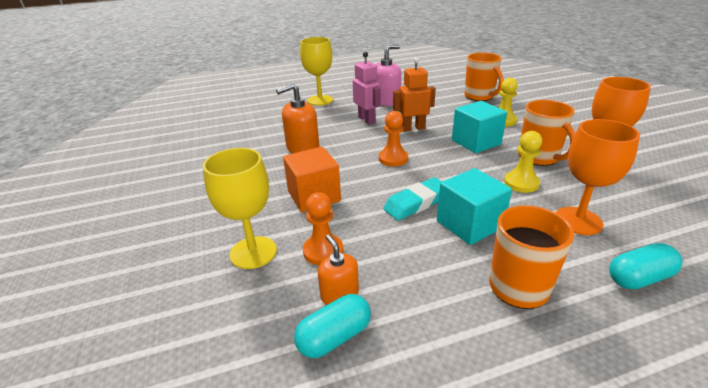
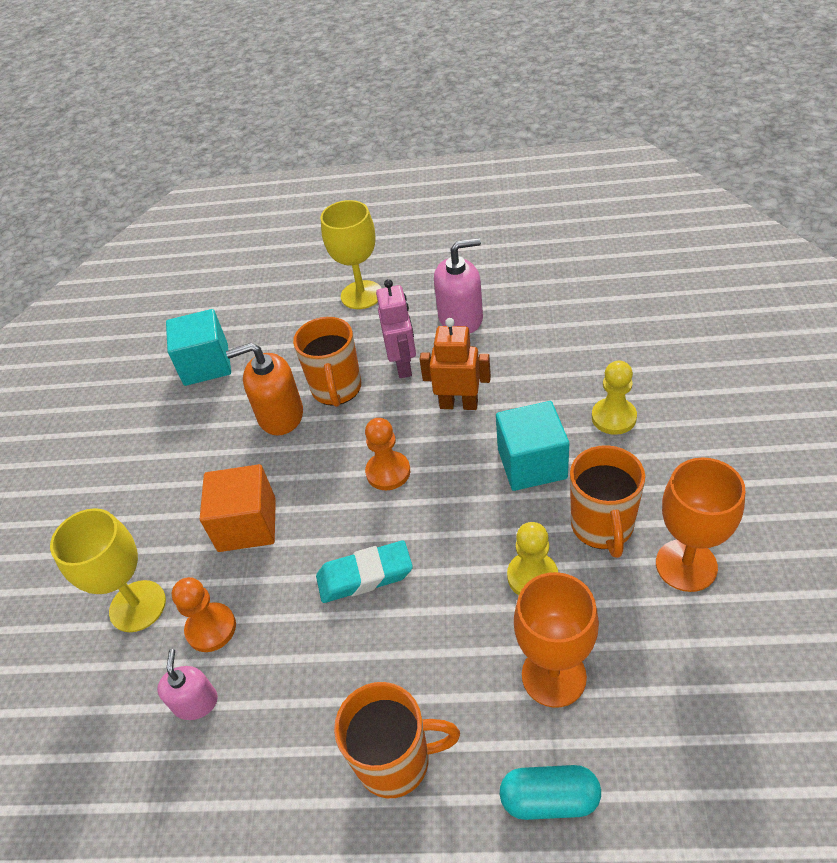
camera: 25 degrees right, 15 degrees up
turquoise capsule [294,294,371,358] -> none
orange soap dispenser [318,235,359,305] -> pink soap dispenser [157,649,218,720]
turquoise cube [437,168,512,245] -> turquoise cube moved to [166,309,231,386]
orange mug [465,52,504,101] -> orange mug moved to [293,317,361,407]

